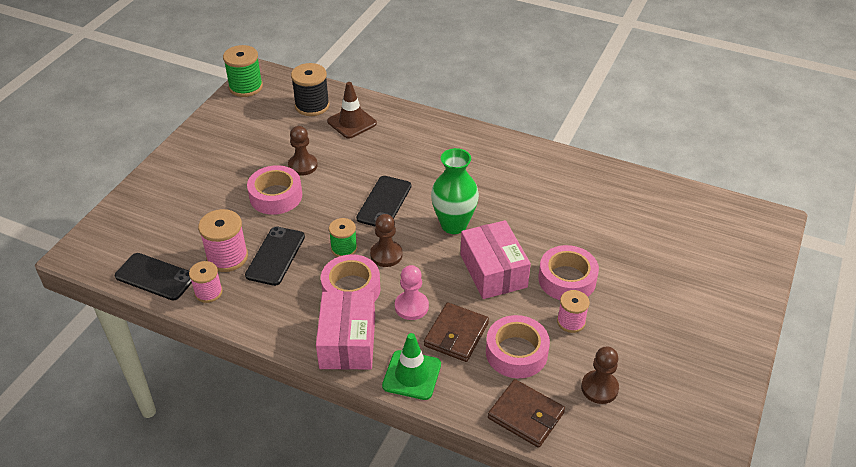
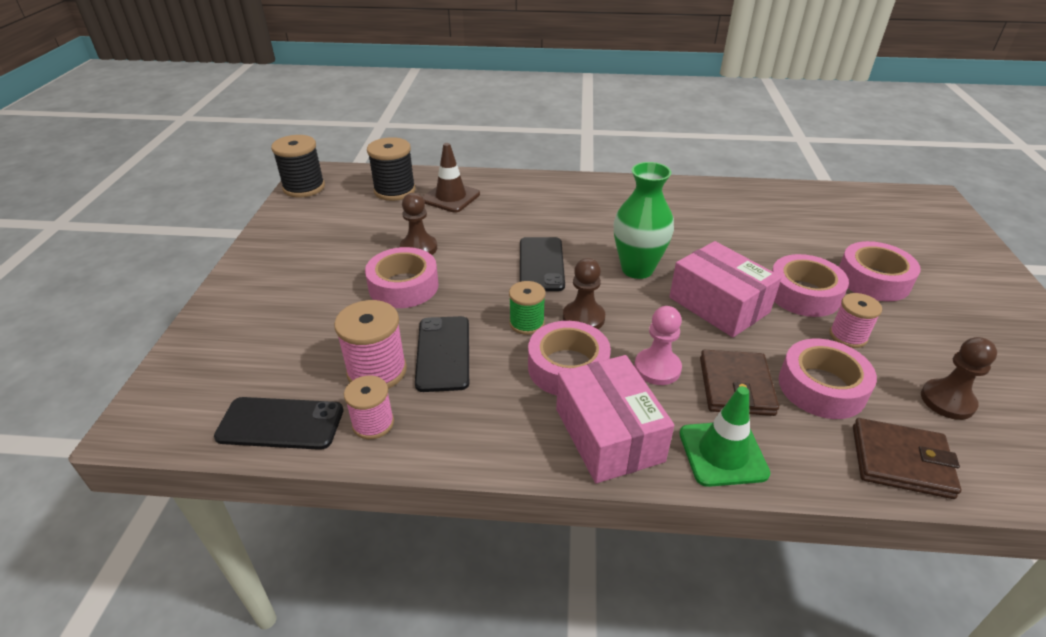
camera: 20 degrees left, 5 degrees down
green spool [223,45,263,97] -> black spool [271,135,325,198]
none -> pink tape [839,241,921,301]

